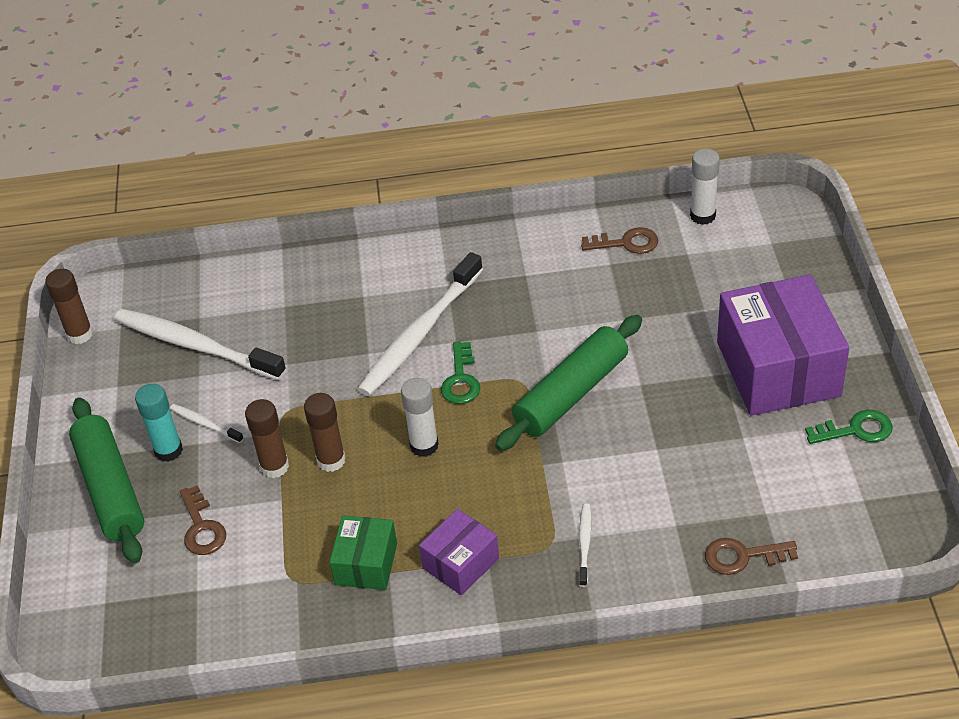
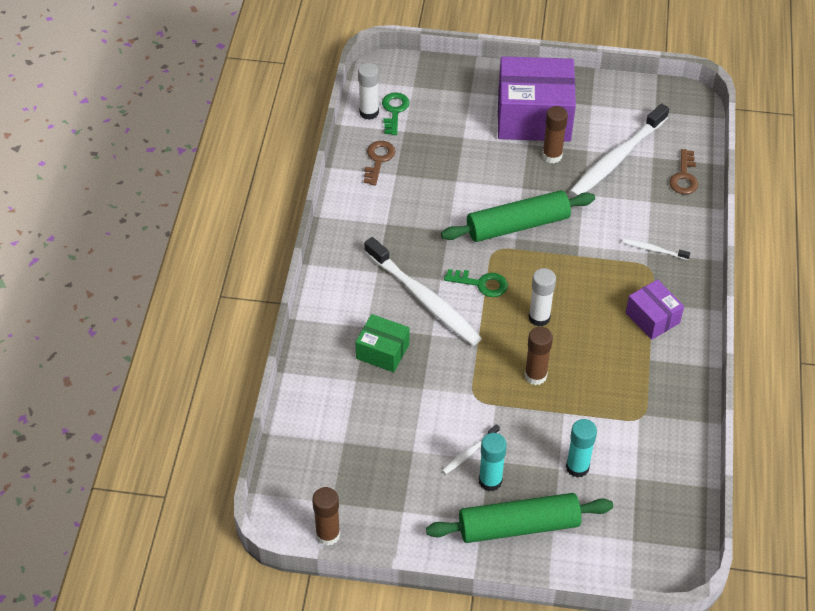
camera: 80 degrees left, 5 degrees up
white toothbrush [114,309,286,380] -> white toothbrush moved to [569,104,669,197]
brown key [180,485,226,555] -> turquoise glue stick [566,419,597,478]
brown glue stick [245,399,289,478] -> brown glue stick moved to [542,106,568,163]
green box [330,515,397,590] -> green box moved to [356,314,410,372]
green rolling pin [495,315,642,451] -> green rolling pin turned 75 degrees counterclockwise [441,190,595,242]
green key [805,410,893,444] -> green key moved to [382,92,409,135]

